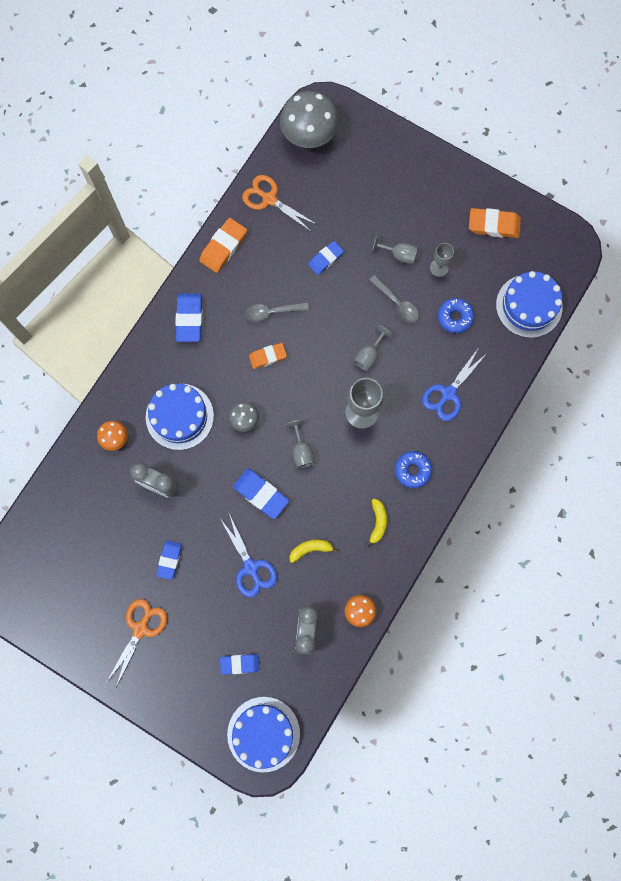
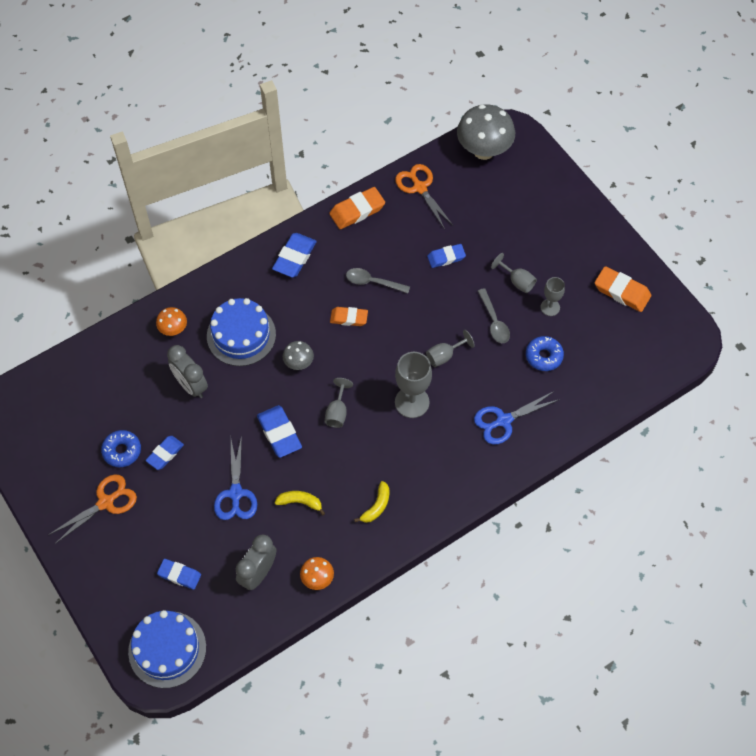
camera: 25 degrees right, 15 degrees down
blue donut [395,451,432,488] -> blue donut moved to [101,430,141,467]
blue cake [496,271,563,338] -> none

